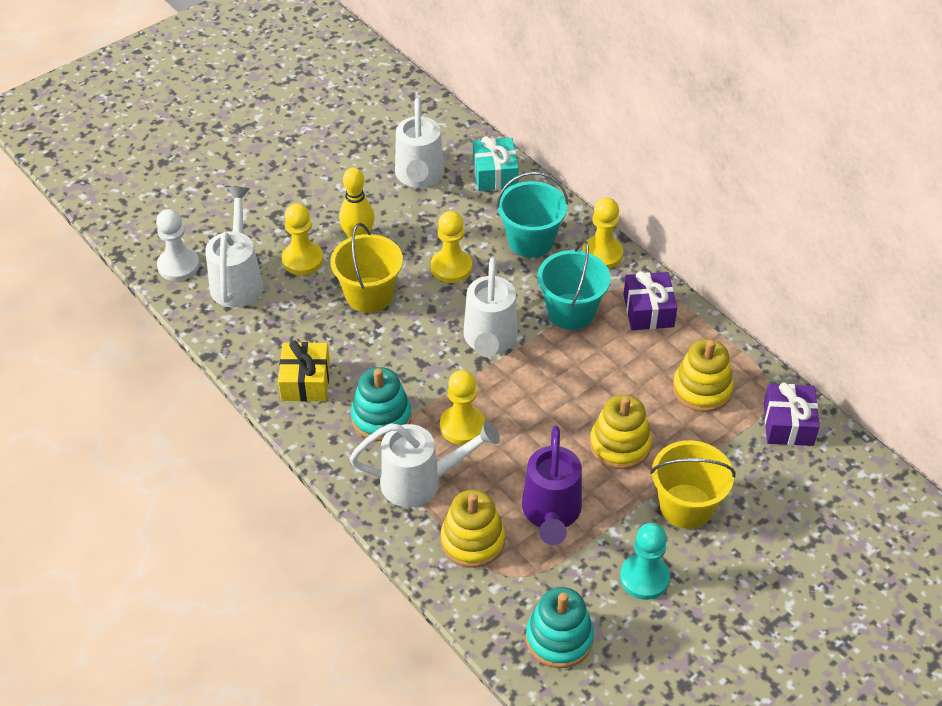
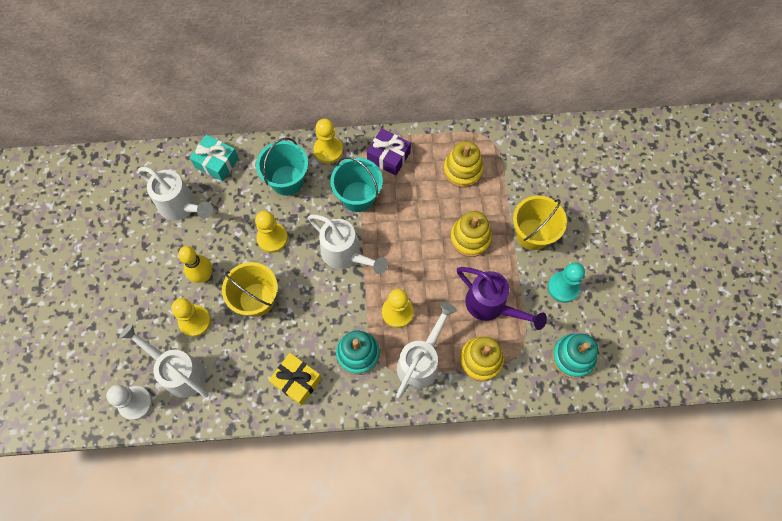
camera: 55 degrees left, 20 degrees up
purple gift [764,383,820,446] -> none

